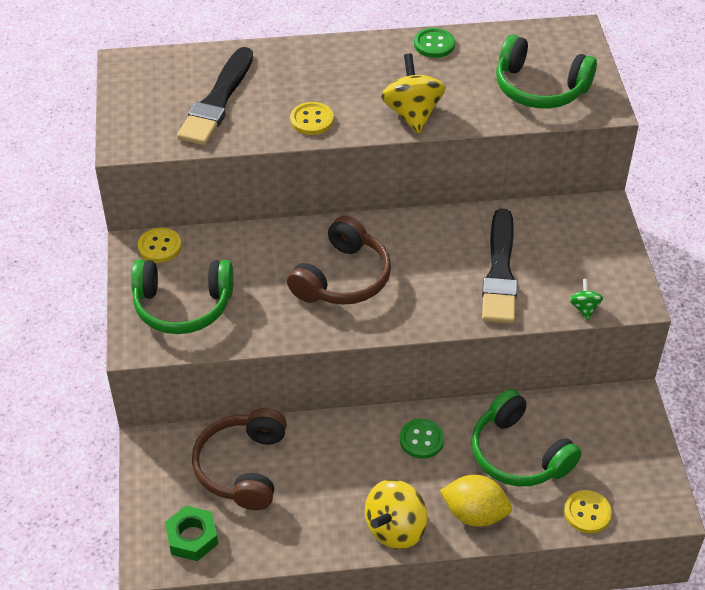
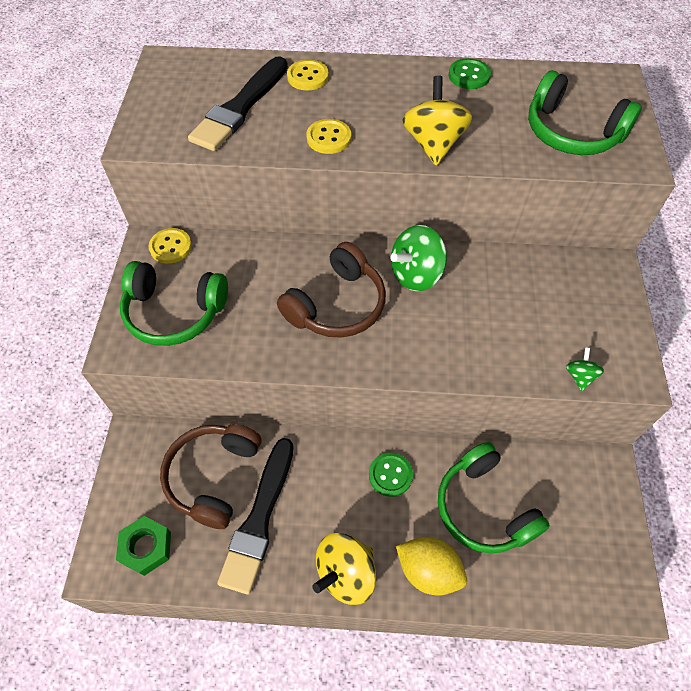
camera: 10 degrees right, 10 degrees up
black brush [482,208,517,323] -> black brush moved to [217,438,294,595]
yellow button [564,490,612,533] -> yellow button moved to [287,60,329,90]
none -> green spinning top [390,225,447,291]

